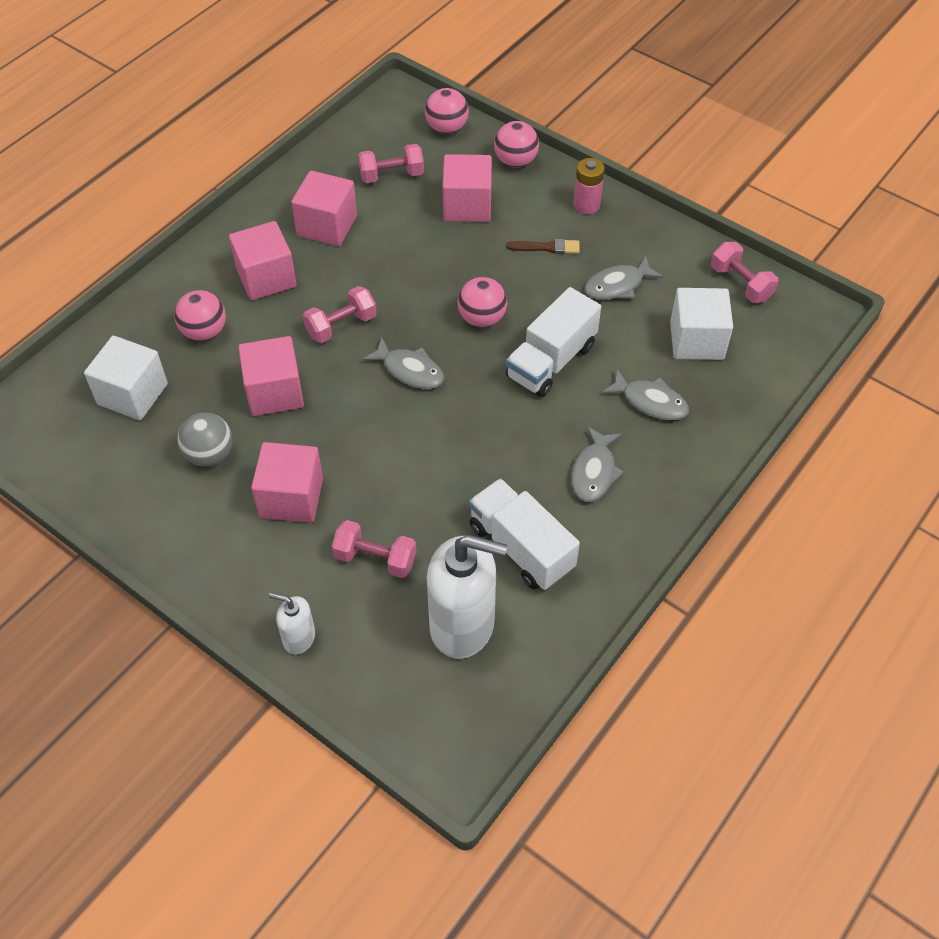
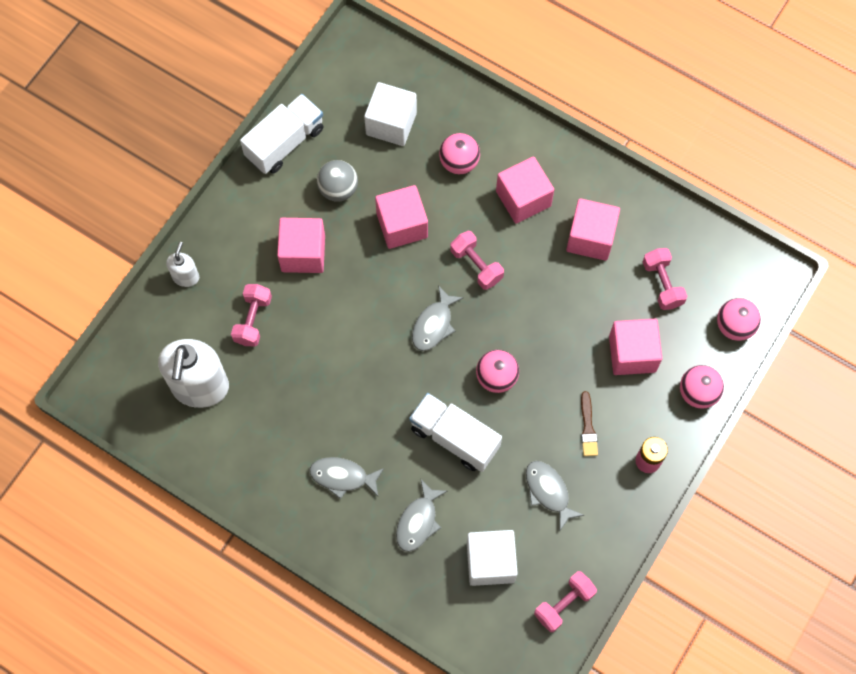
camera: 85 degrees right, 15 degrees up
white truck [469,478,580,590] -> white truck moved to [240,94,324,174]

